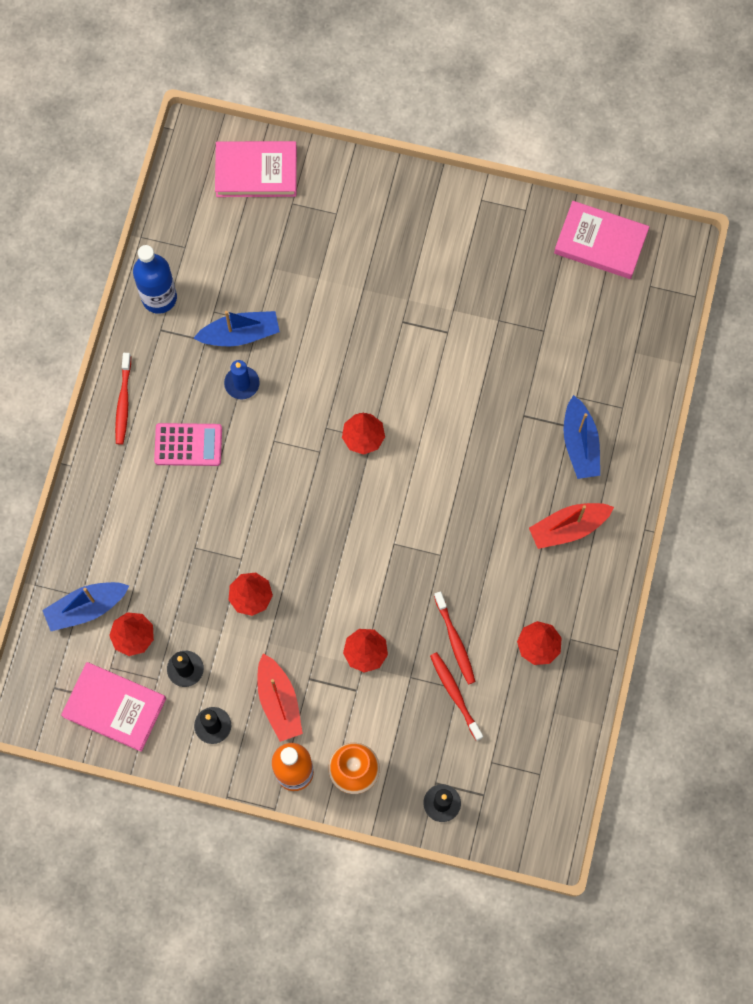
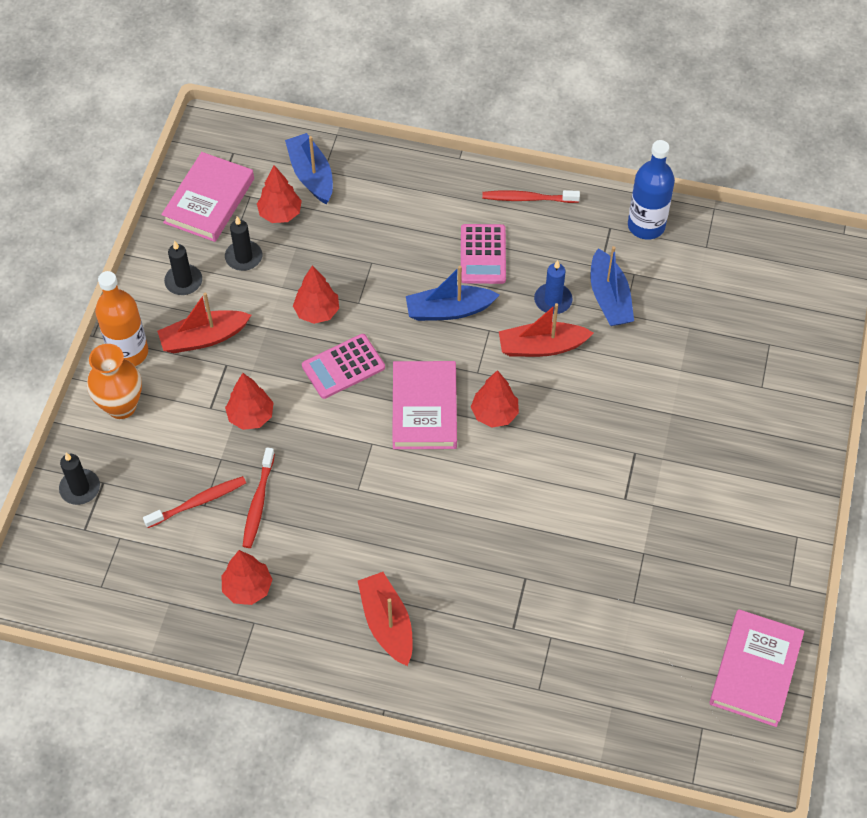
camera: 90 degrees right, 15 degrees down
pink book [215,141,297,197] -> pink book moved to [392,361,457,449]
red toothbrush [434,591,476,684] -> red toothbrush turned 60 degrees counterclockwise [243,447,275,548]
blue boat [564,395,600,479] -> blue boat moved to [406,266,499,321]
none -> pink calculator [302,334,385,399]
none -> red boat [499,303,593,357]

